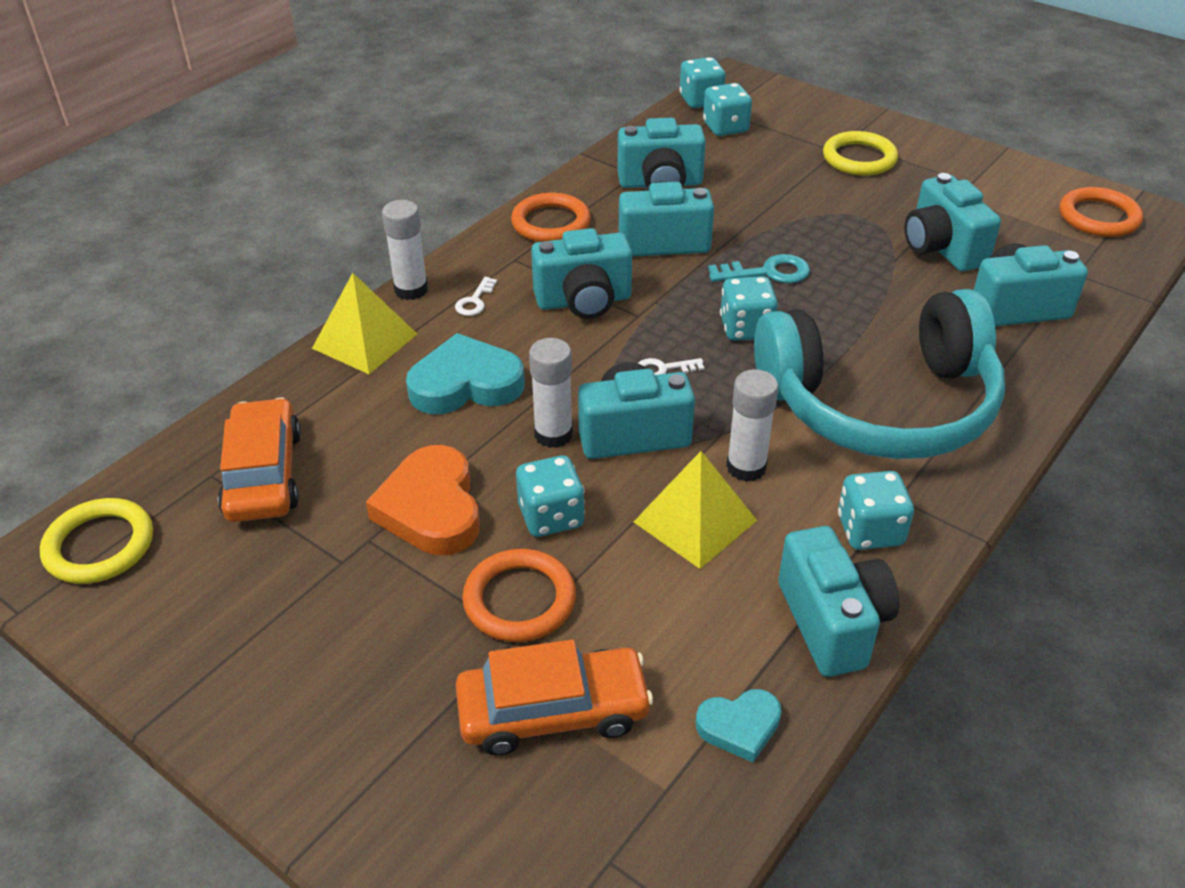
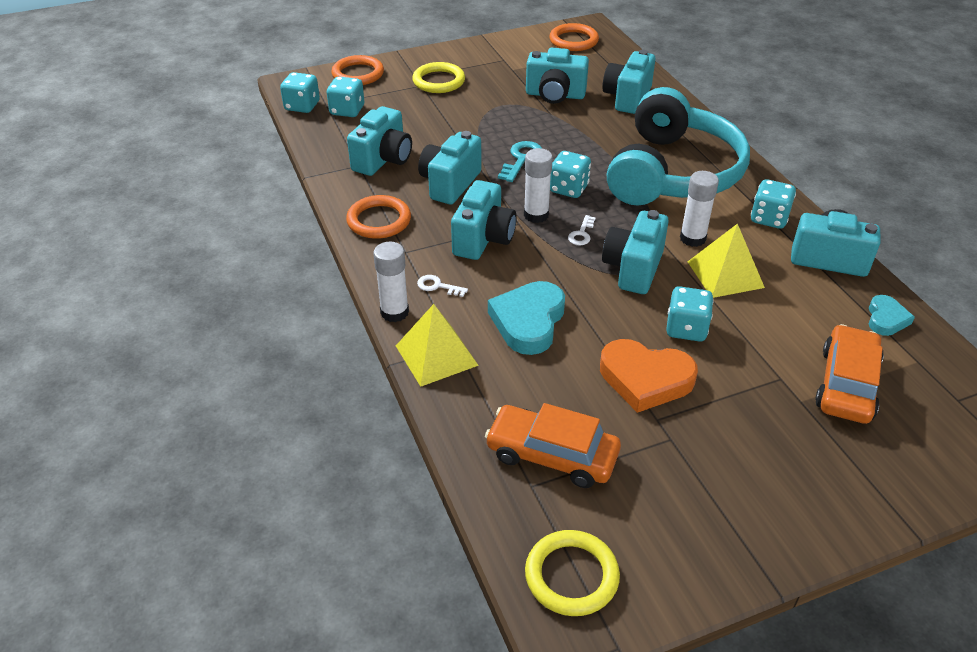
camera: 60 degrees left, 0 degrees up
white key [455,277,497,316] -> white key turned 150 degrees clockwise [417,275,468,297]
orange ring [462,549,576,642] -> orange ring moved to [332,55,384,85]
white glue stick [529,338,573,448] -> white glue stick moved to [524,148,553,223]

